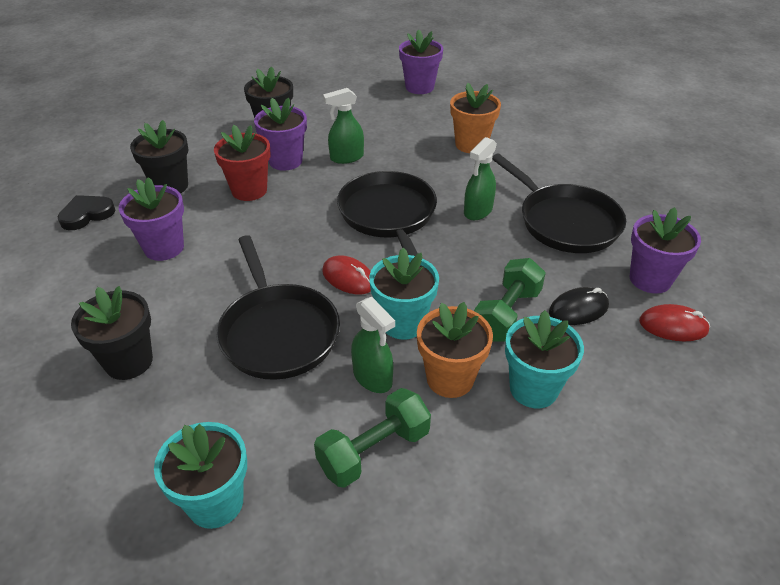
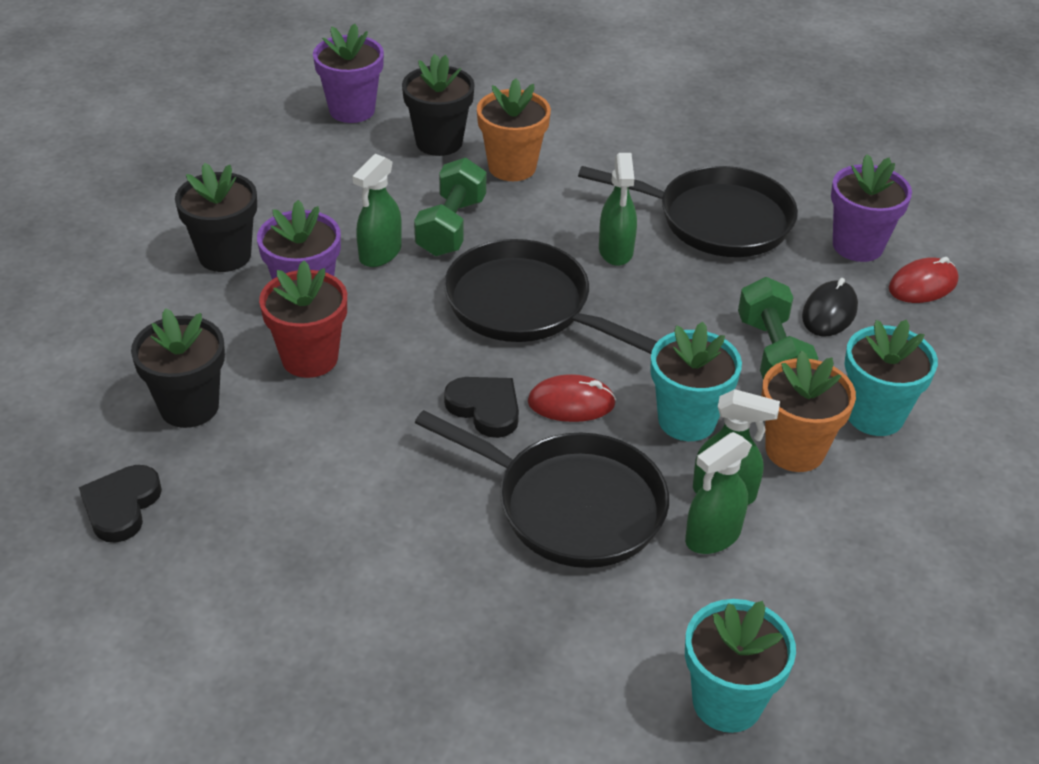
camera: 40 degrees left, 0 degrees up
black flower pot [71,286,153,380] -> black flower pot moved to [402,54,475,156]
purple flower pot [119,177,184,261] -> none
green dumbbell [314,388,431,488] -> green dumbbell moved to [414,158,486,256]
none -> black heart [444,377,519,438]
none -> green spray bottle [685,432,752,554]

